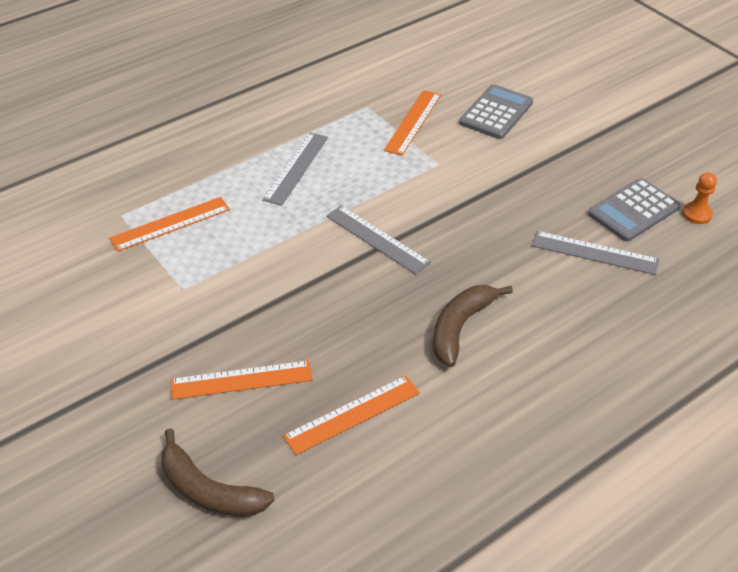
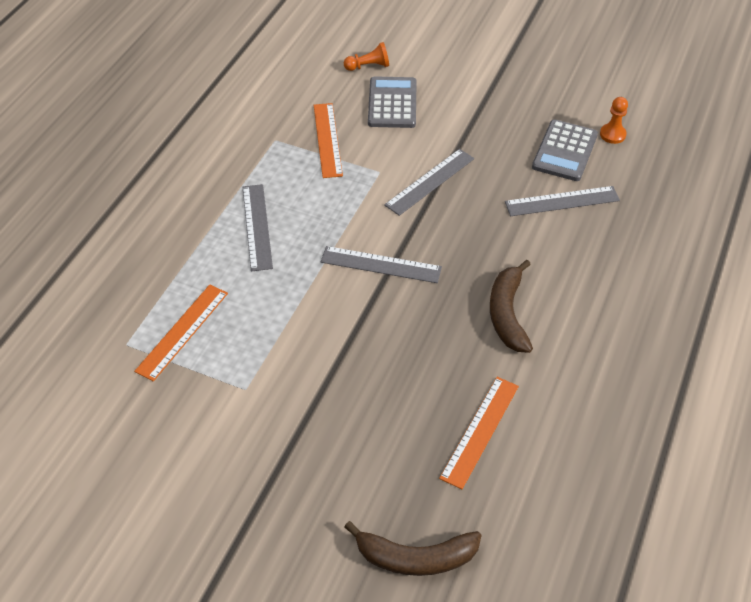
camera: 30 degrees left, 5 degrees up
orange ruler [171,360,312,400] -> none
none -> orange pawn [344,42,389,71]
none -> grey ruler [384,149,474,216]

